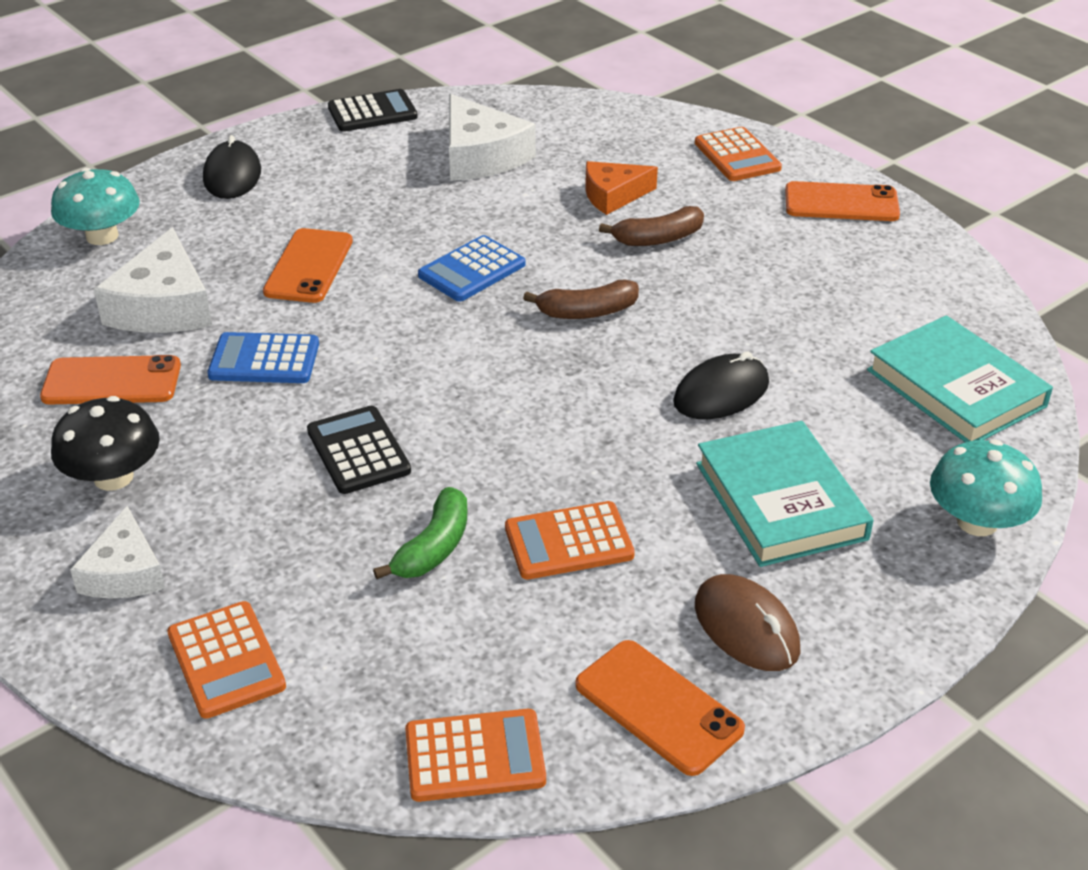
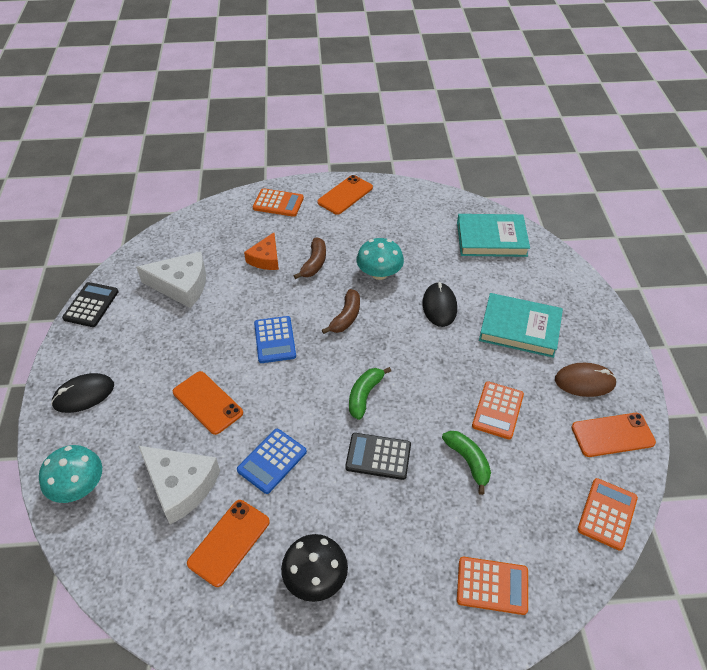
camera: 55 degrees left, 10 degrees up
white cheese [70,506,165,599] -> none
black mouse [203,135,261,199] -> black mouse turned 60 degrees counterclockwise [51,373,114,413]
turquoise mushroom [930,440,1042,536] -> turquoise mushroom moved to [357,238,404,280]
none -> green banana [349,367,391,420]

